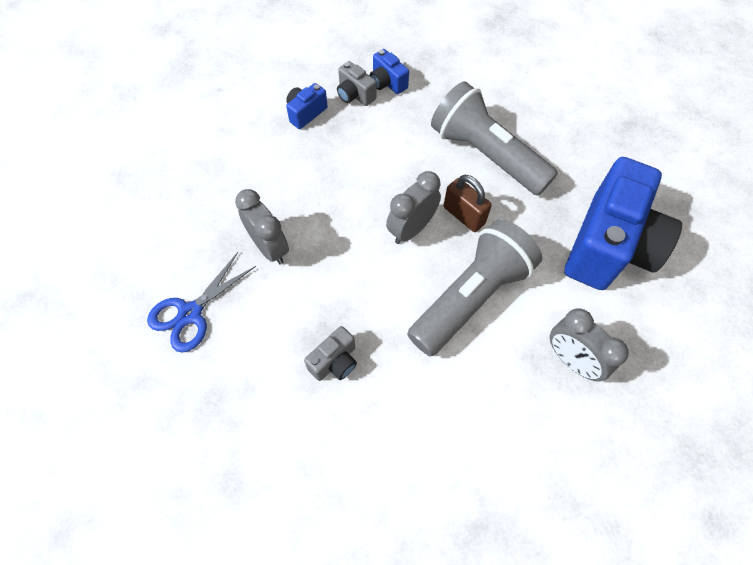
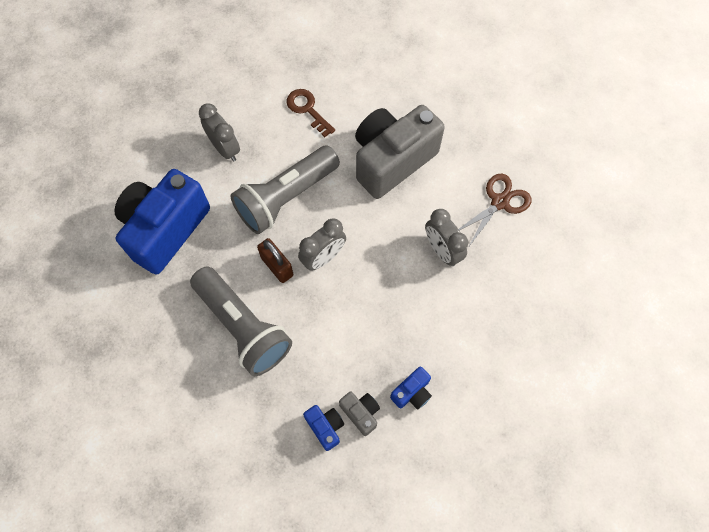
camera: 175 degrees left, 5 degrees up
blue scissors [147,252,256,352] -> brown scissors [458,174,532,246]
grey camera [304,326,357,381] -> grey camera [355,105,445,199], size x2.38
none -> brown key [287,89,335,137]

